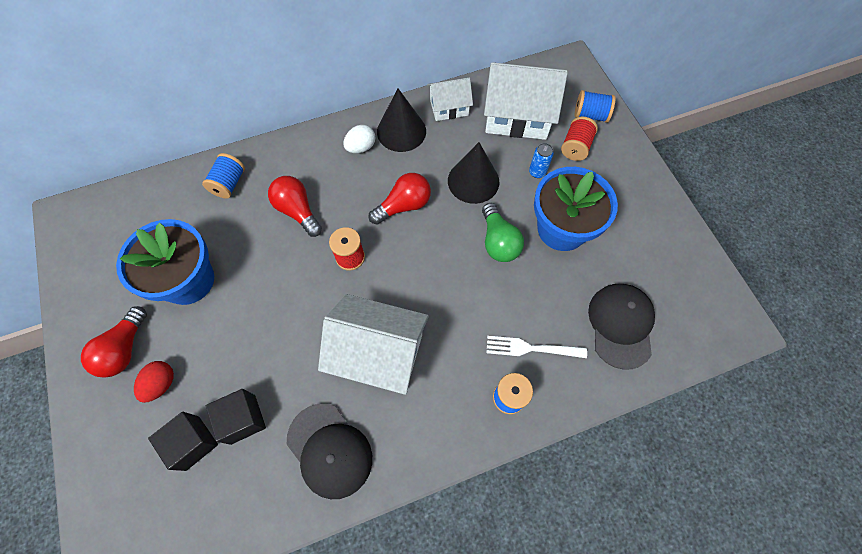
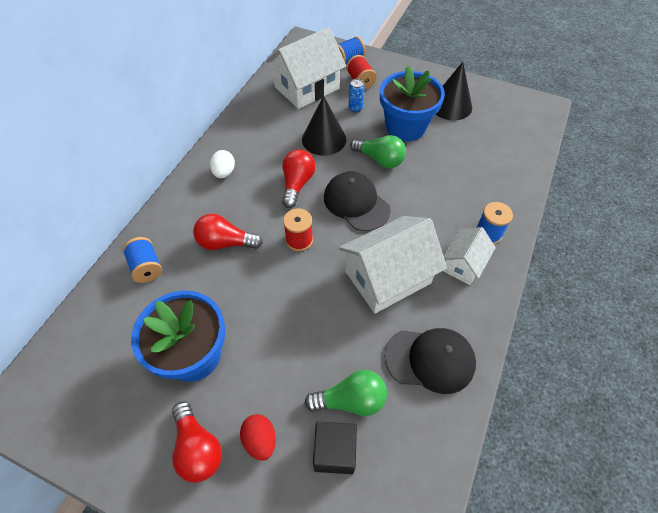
camera: 45 degrees left, 10 degrees down
black cube [206,389,266,445] -> green light bulb [304,370,387,416]
black cone [377,89,426,152] -> black cone moved to [436,62,472,120]
white house [427,77,473,121] -> white house moved to [443,227,496,285]
white fork [487,336,587,358] -> none
black cap [588,284,655,370] -> black cap moved to [324,172,391,231]

